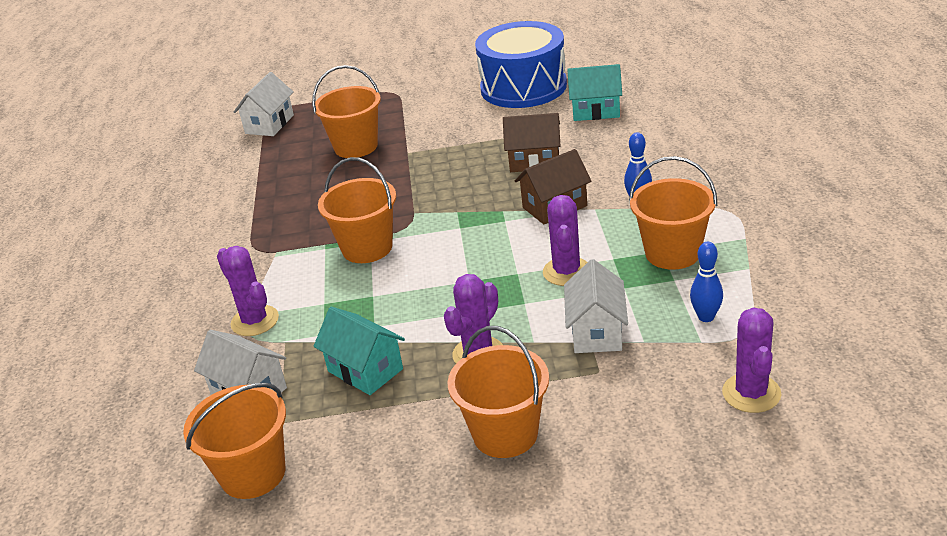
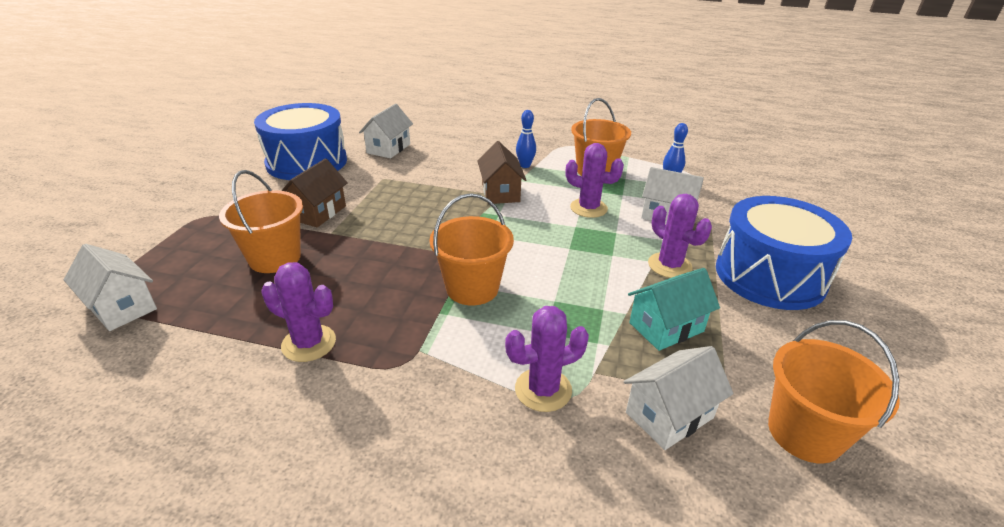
camera: 75 degrees left, 0 degrees up
orange bucket [447,326,549,458] -> blue drum [716,196,852,310]
brown house [503,113,560,172] -> brown house moved to [282,159,348,227]
turquoise house [567,64,622,121] -> white house [359,104,413,158]
purple cactus [722,307,782,413] -> purple cactus moved to [261,262,336,362]

